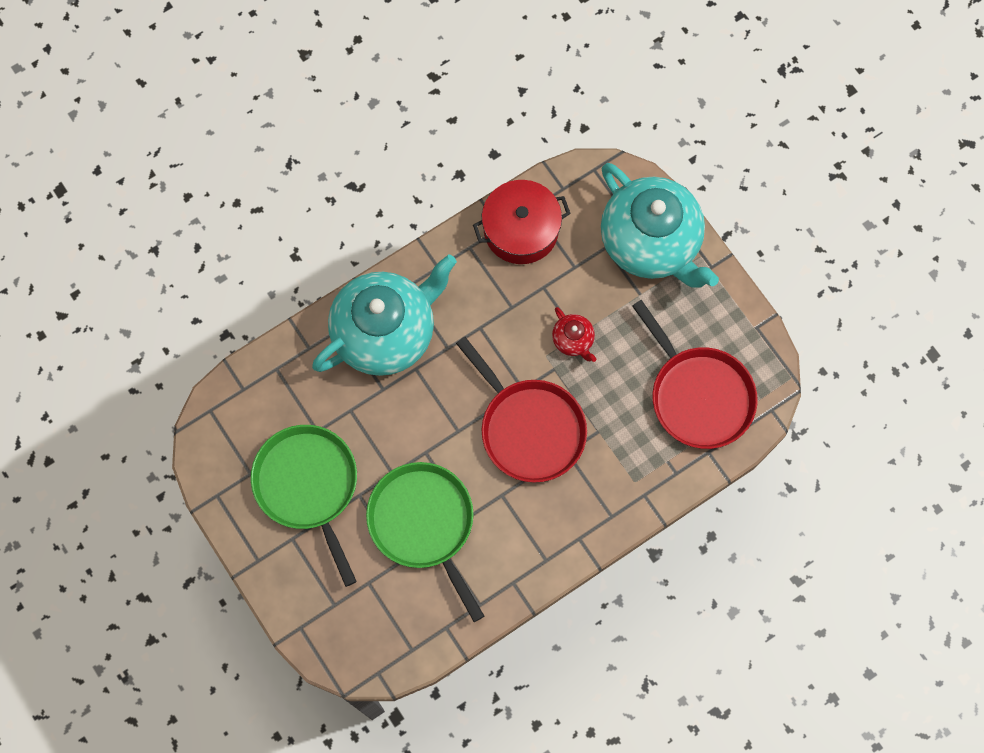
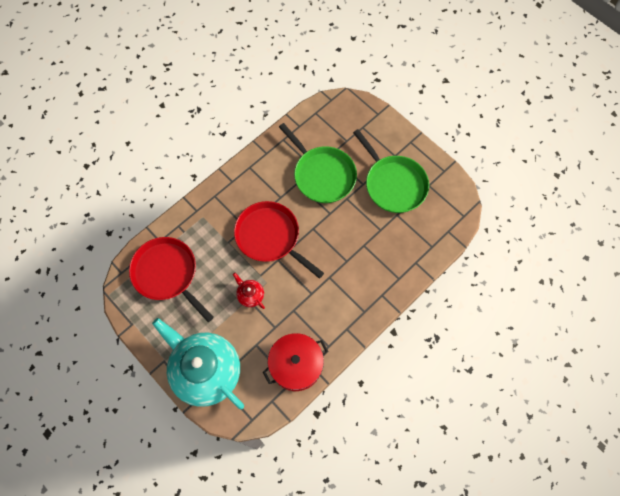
camera: 170 degrees right, 5 degrees down
turquoise teapot [312,254,457,376] -> none

